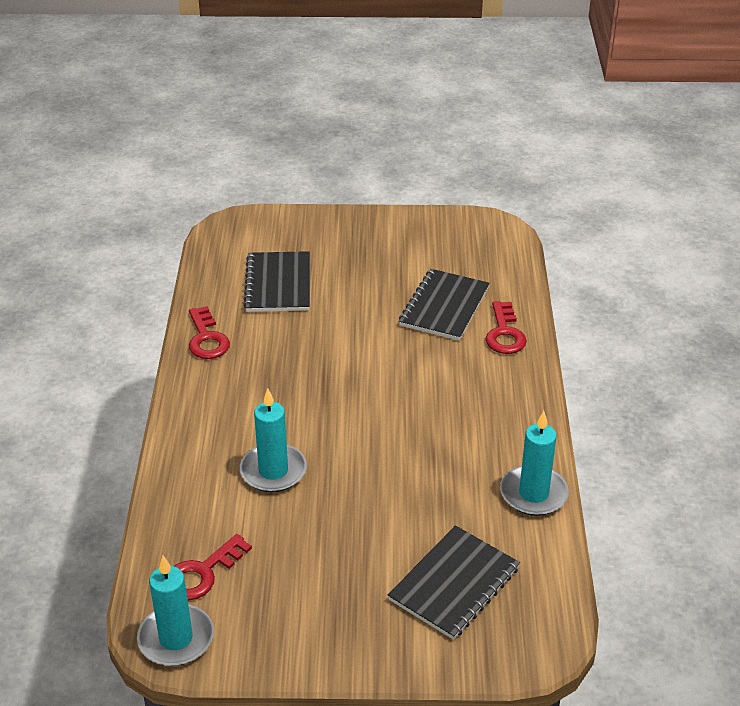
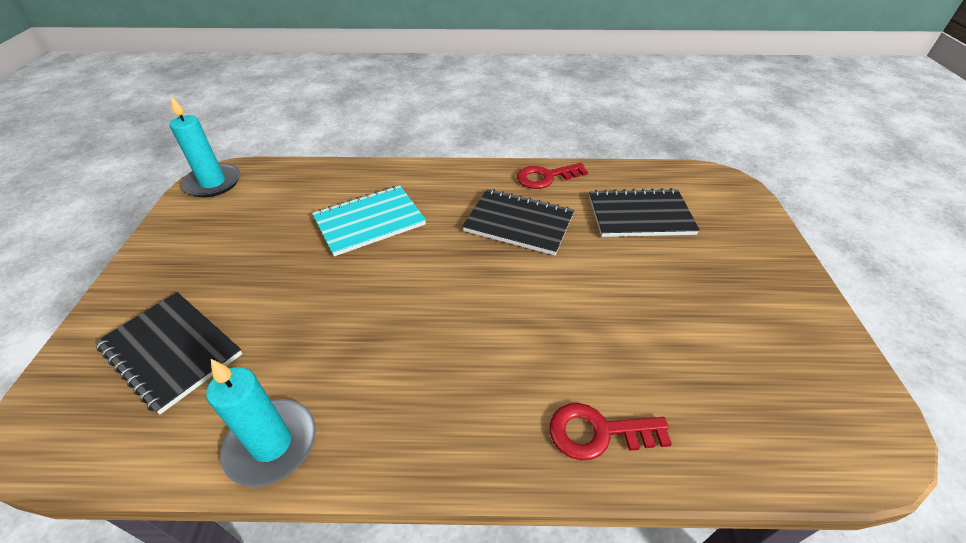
camera: 90 degrees right, 5 degrees up
red key [175,534,252,600] -> none
turquoise candle [240,388,307,492] -> turquoise notebook [312,185,426,256]
black notebook [399,269,490,341] -> black notebook moved to [462,189,574,255]

